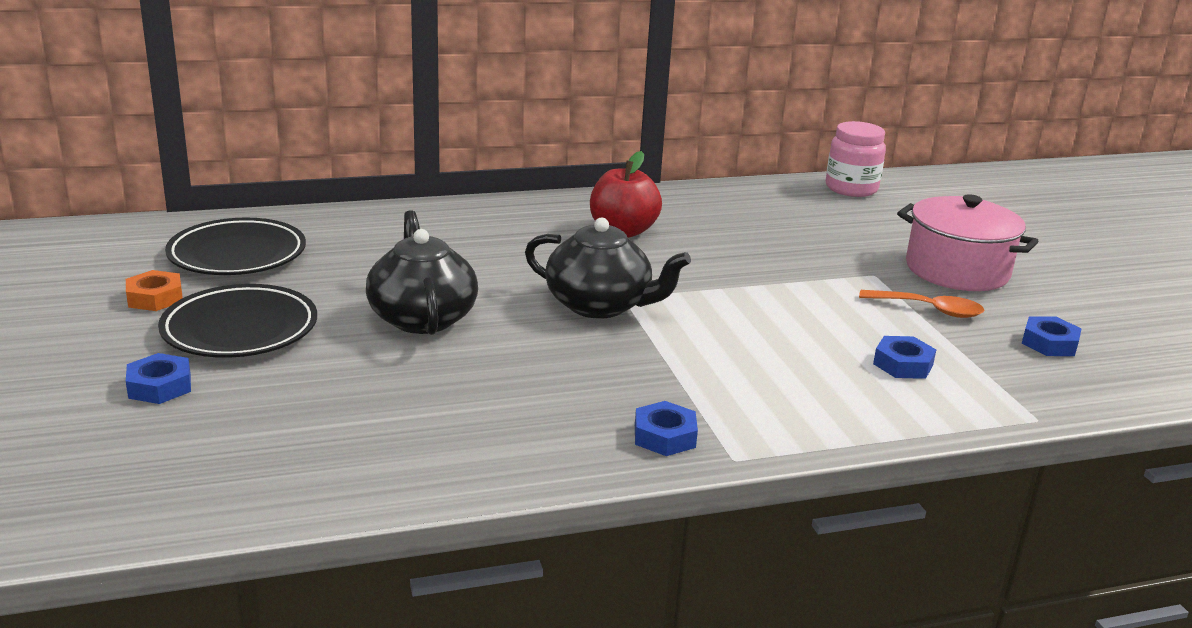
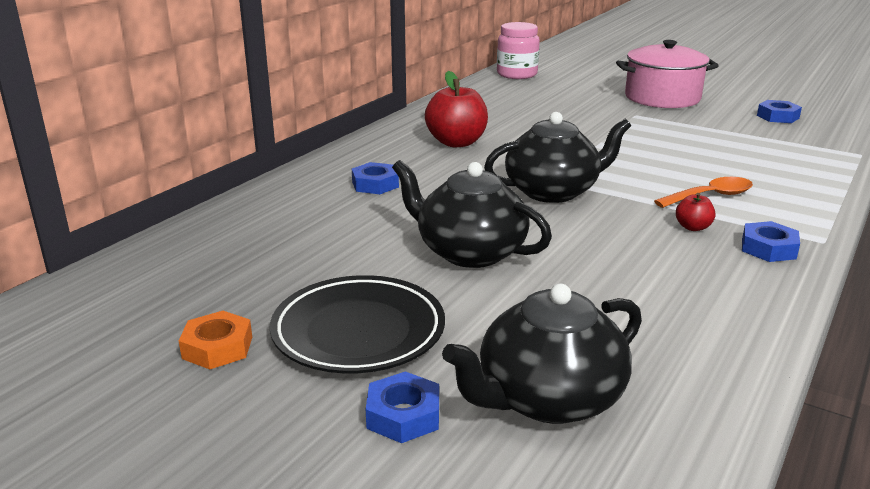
camera: 40 degrees left, 0 degrees up
black plate [165,218,306,275] -> none
orange spoon [859,290,985,318] -> orange spoon moved to [654,177,753,208]
blue nut [873,336,936,379] -> blue nut moved to [352,162,399,194]
none -> black teapot [442,284,642,424]
none -> red apple [676,193,715,231]

